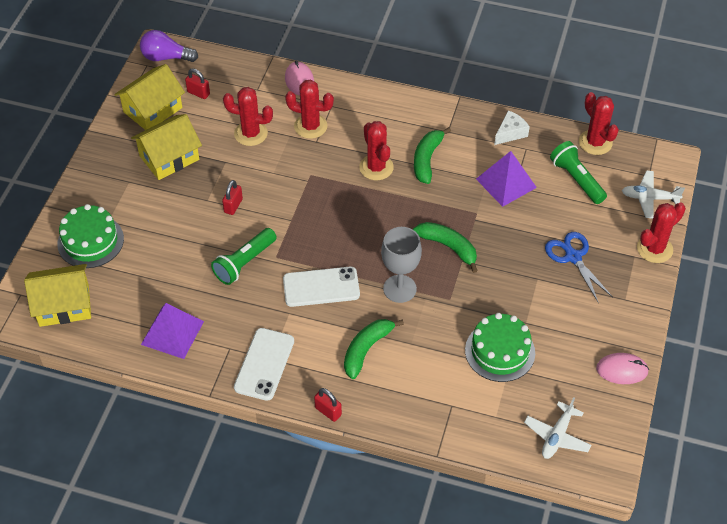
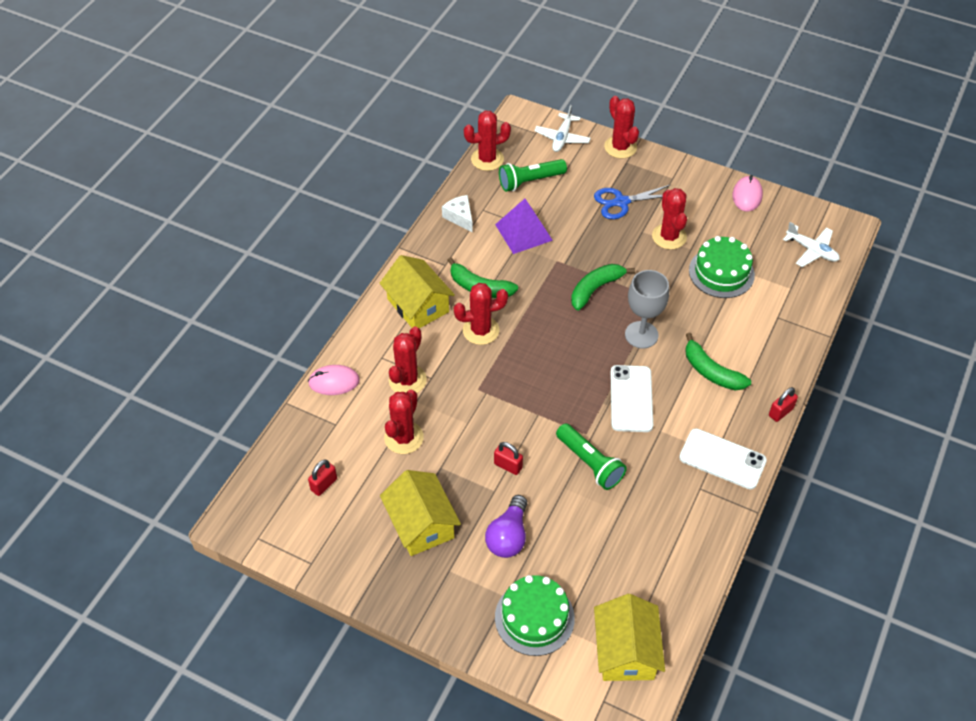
camera: 80 degrees left, 0 degrees up
yellow house [114,64,185,130] -> yellow house moved to [380,255,455,328]
purple light bulb [140,30,198,62] -> purple light bulb moved to [485,495,527,558]
purple pyramid [141,303,204,359] -> none
none -> red cactus [652,188,687,250]

